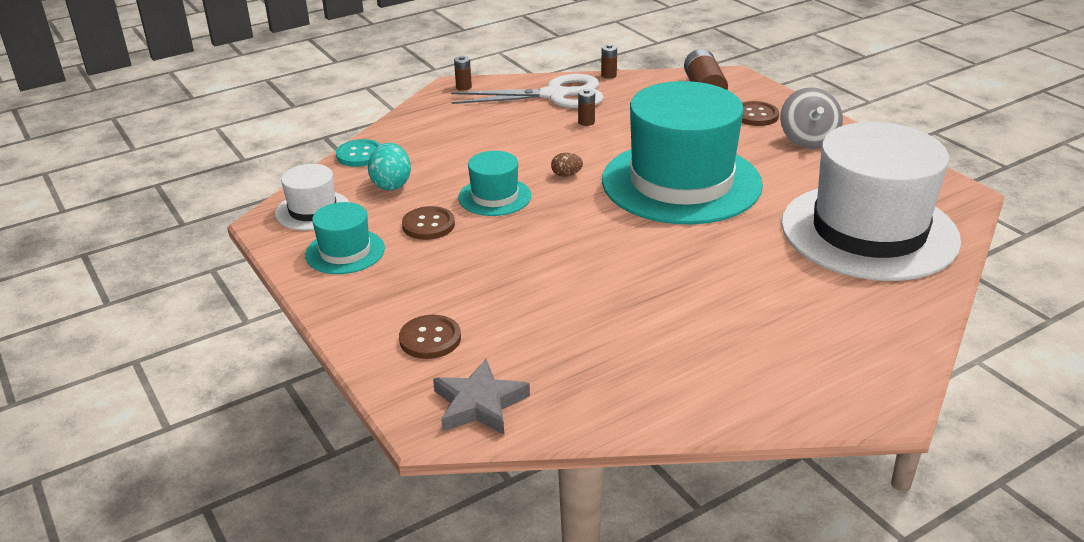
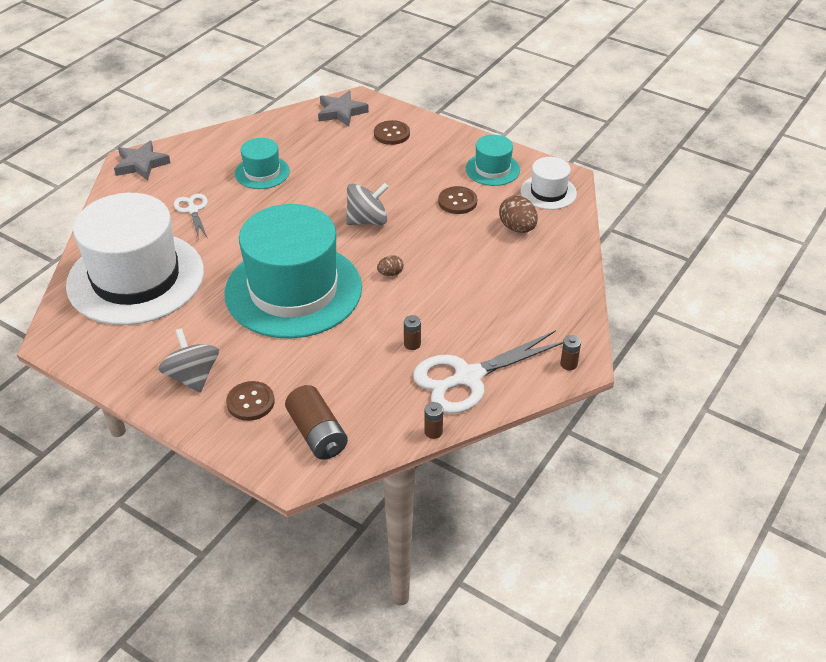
camera: 155 degrees right, 10 degrees up
turquoise button [336,139,381,167] -> none
turquoise egg [368,143,411,190] -> brown egg [499,195,538,233]
turquoise hat [458,151,531,216] -> turquoise hat moved to [235,138,290,189]
none -> grey star [114,141,170,181]
none -> white scissors [174,194,208,240]
none -> grey spinning top [346,183,388,225]

